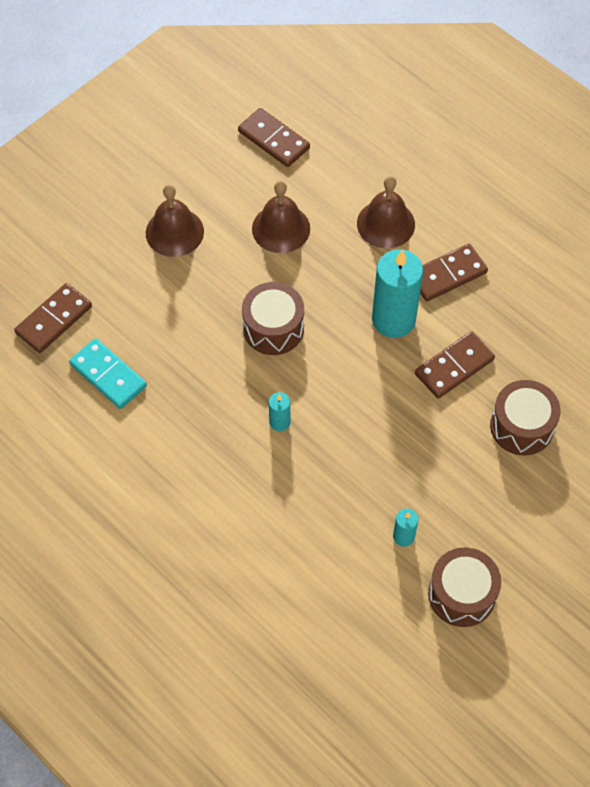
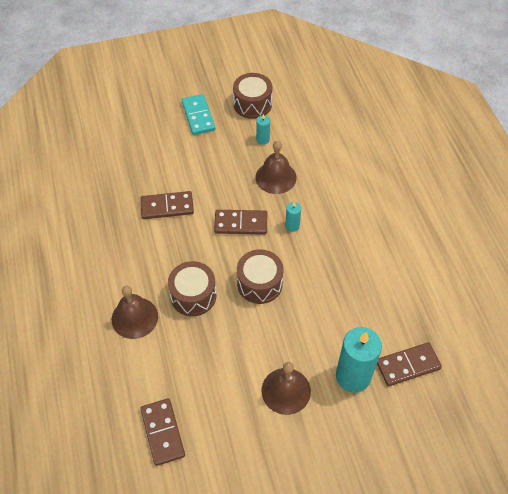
camera: 150 degrees left, 5 degrees down
turquoise domino [69,338,147,409] -> turquoise domino moved to [182,94,215,135]
brown bell [252,181,310,253] -> brown bell moved to [256,141,297,194]
turquoise candle [372,249,423,338] -> turquoise candle moved to [336,327,382,393]
brown domino [420,244,488,301] -> brown domino moved to [214,210,267,235]
brown drum [490,380,560,456] -> brown drum moved to [168,261,216,316]

